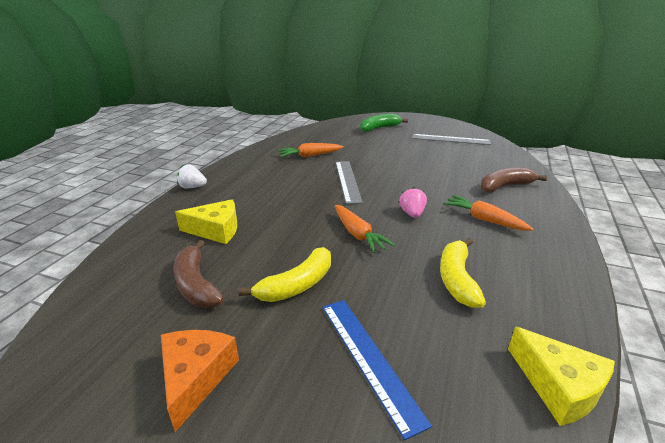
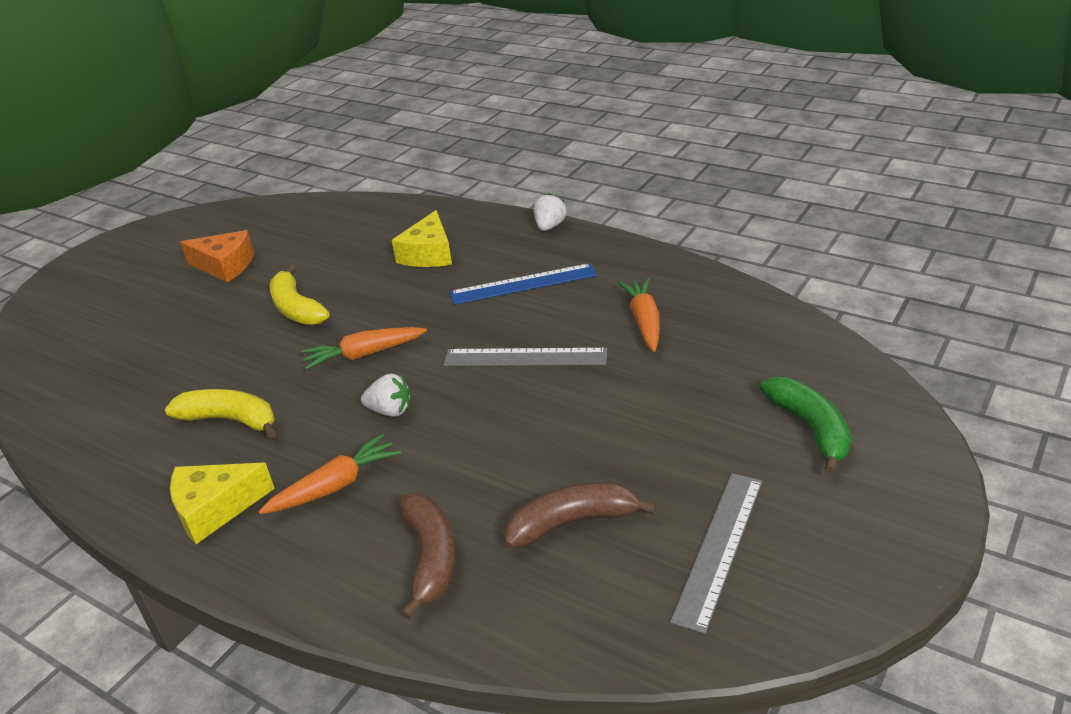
camera: 105 degrees right, 5 degrees up
brown banana [174,240,224,308] -> brown banana moved to [504,482,657,548]
blue ruler [322,300,432,440] -> blue ruler moved to [450,263,597,305]
pink strawberry [399,187,427,218] -> white strawberry [361,373,410,417]
yellow cheese [508,326,615,426] -> yellow cheese moved to [170,463,275,544]

